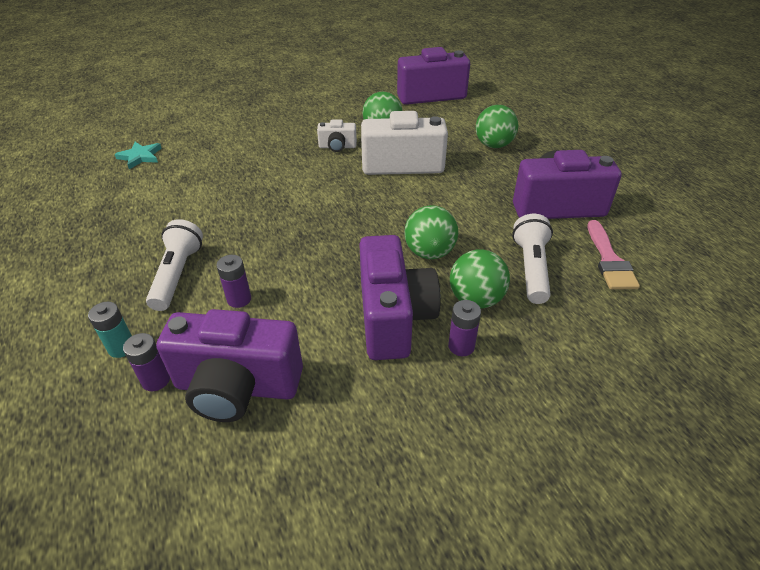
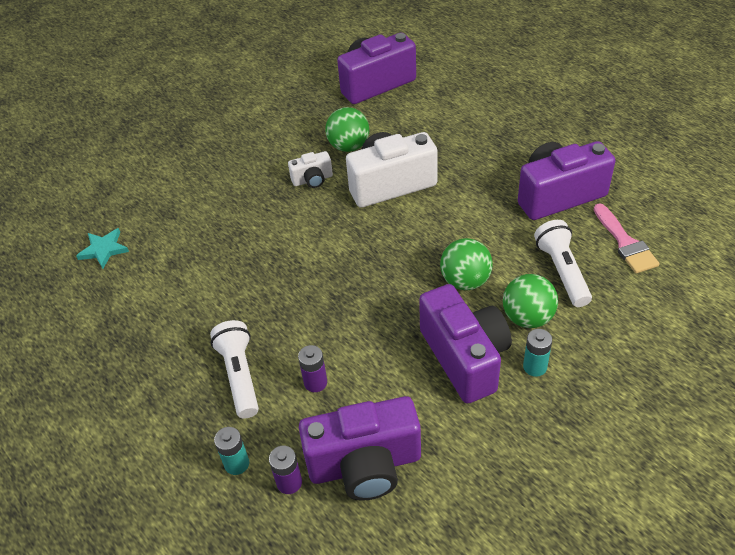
camera: 15 degrees left, 5 degrees up
purple battery [448,300,481,356] -> turquoise battery [523,329,552,377]
green ball [476,105,518,148] -> none

